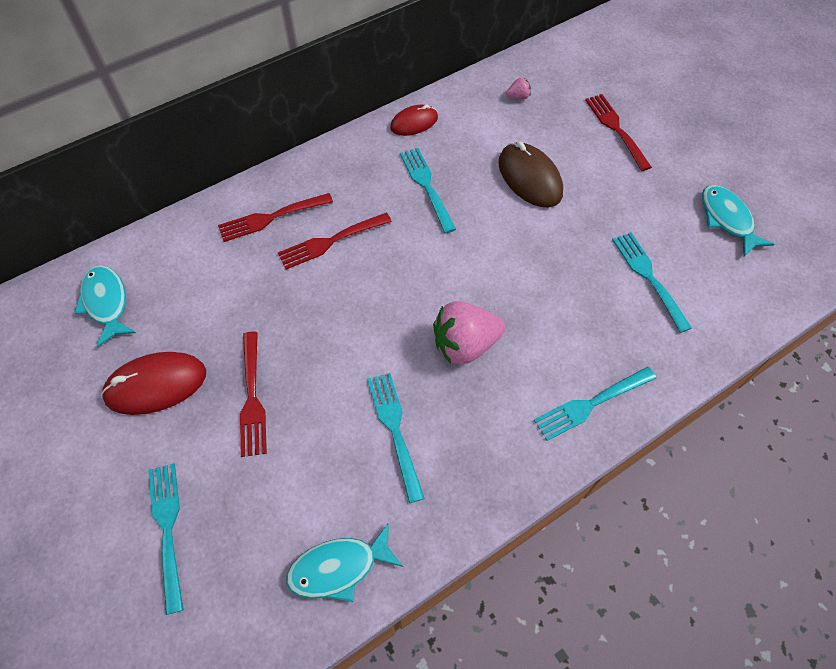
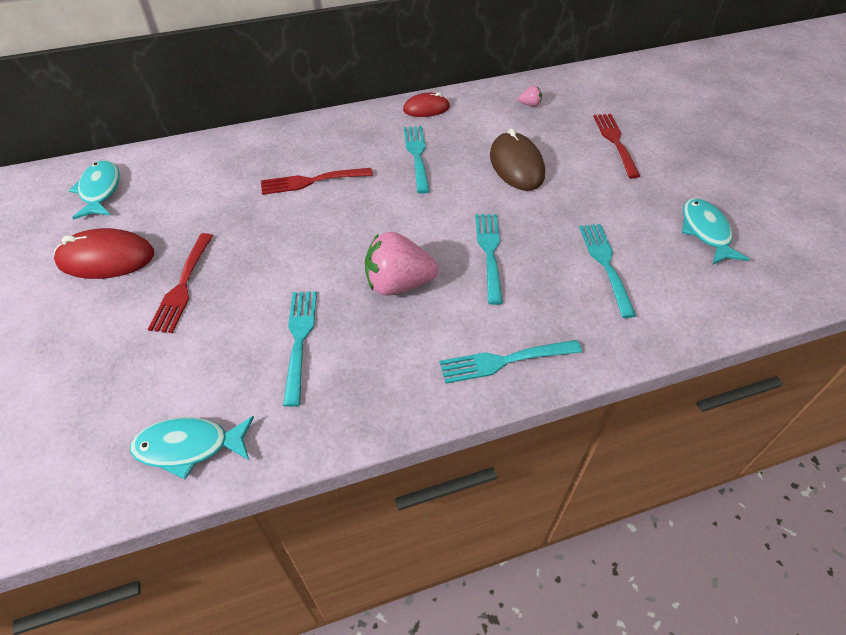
camera: 15 degrees right, 10 degrees down
turquoise fork [148,463,184,615] -> turquoise fork moved to [475,214,503,305]
red fork [218,193,333,242] -> none

